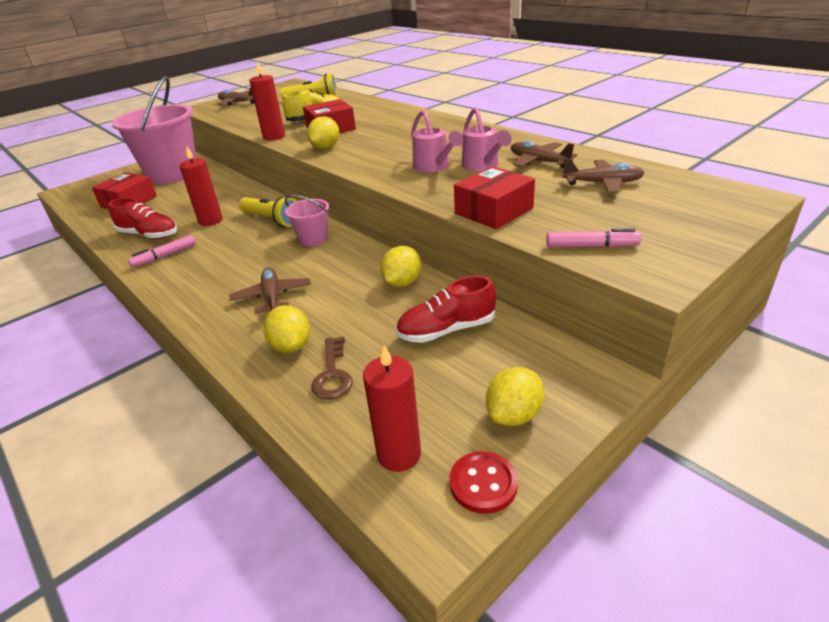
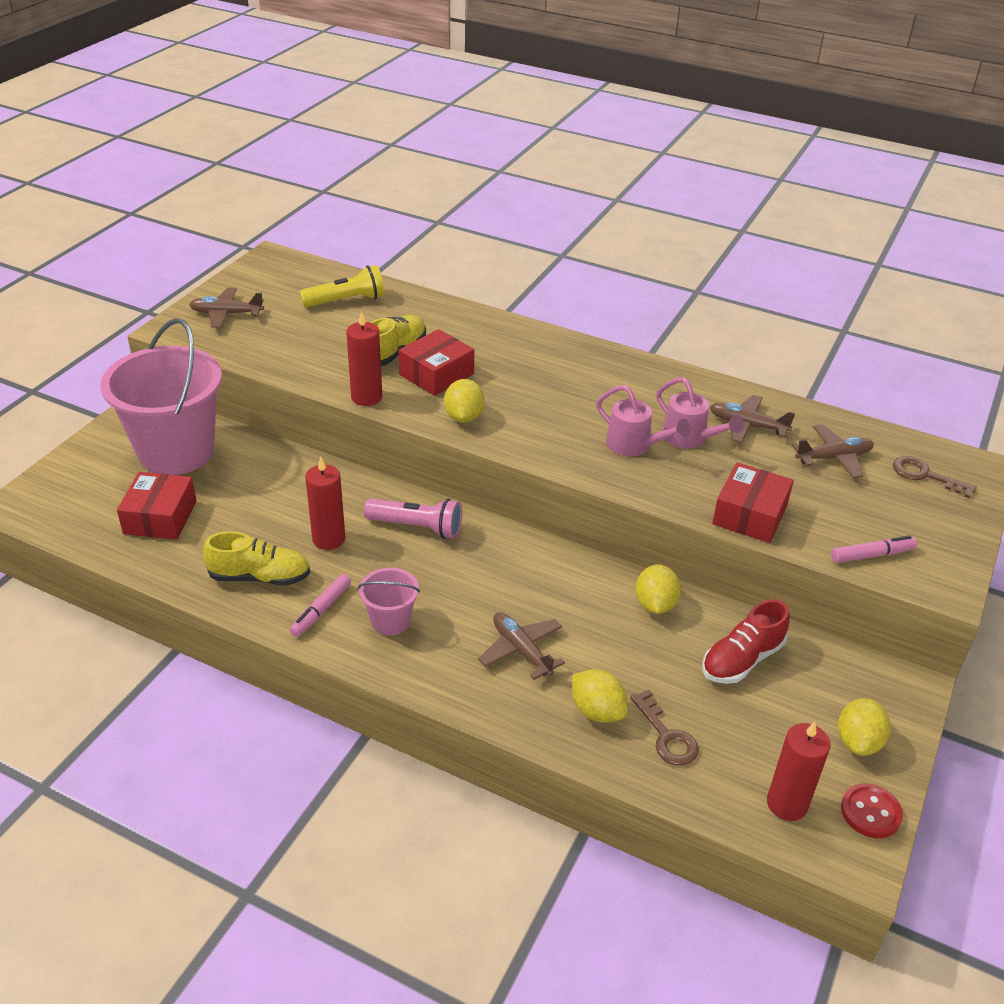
camera: 25 degrees left, 5 degrees up
red shoe [108,198,177,239] -> yellow shoe [203,531,310,586]
yellow flashlight [239,196,297,227] -> pink flashlight [364,499,462,539]
pink bucket [285,195,329,246] -> pink bucket moved to [358,568,420,636]
none -> brown key [893,456,977,499]

